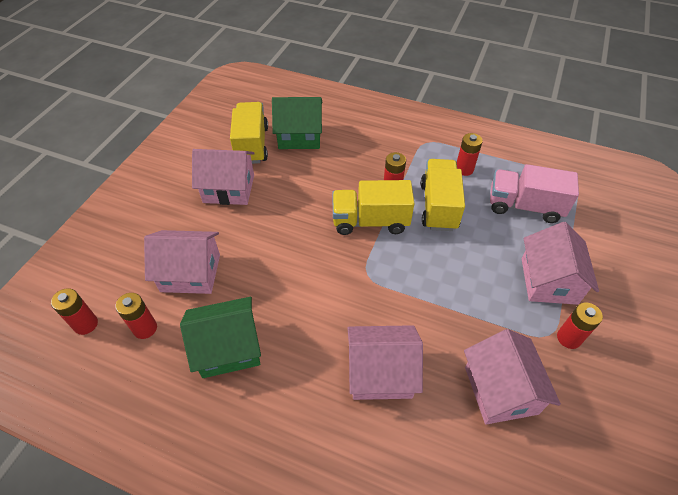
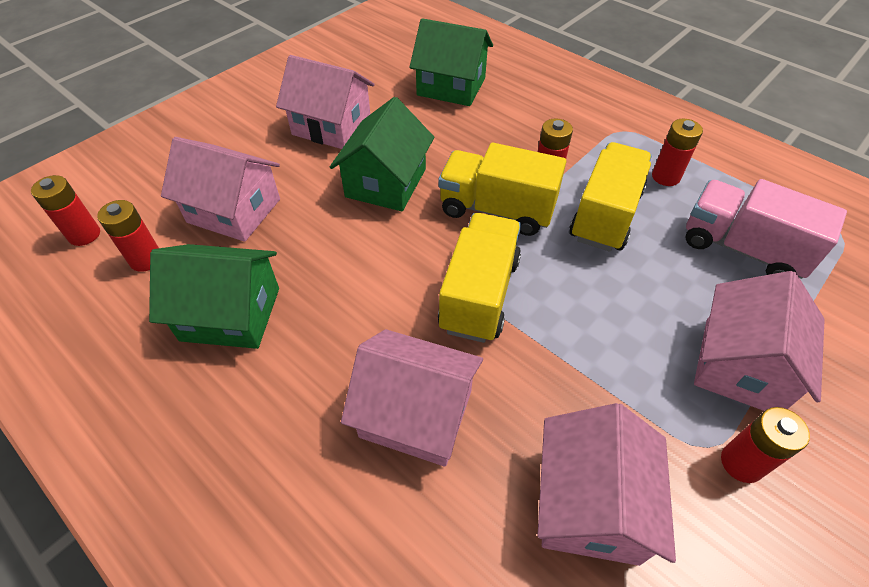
camera: 20 degrees right, 0 degrees up
yellow truck [230,102,268,164] -> yellow truck moved to [438,213,521,343]
none -> green house [330,97,434,211]

